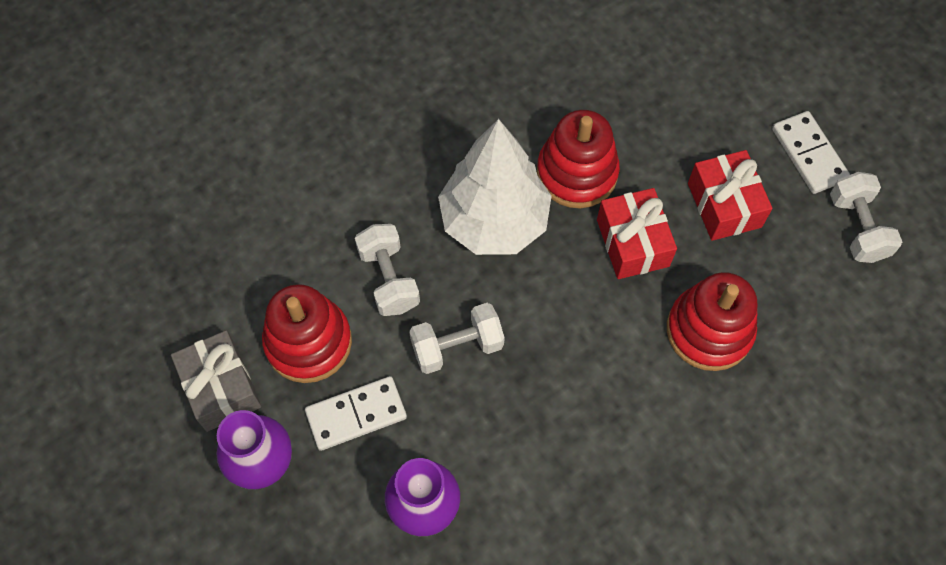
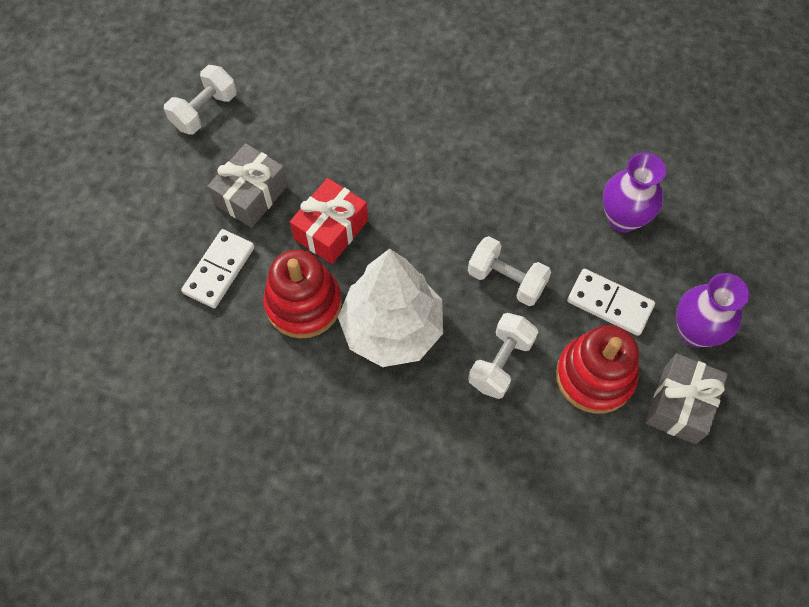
camera: 130 degrees left, 0 degrees up
red stacking toy [667,272,758,371] -> none
red gift [688,150,773,241] -> grey gift [207,143,288,228]
white domino [772,111,850,194] -> white domino moved to [181,229,255,308]

